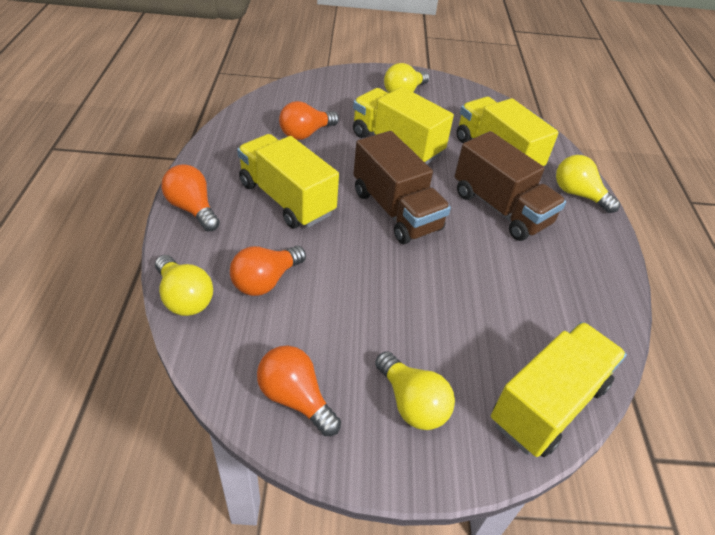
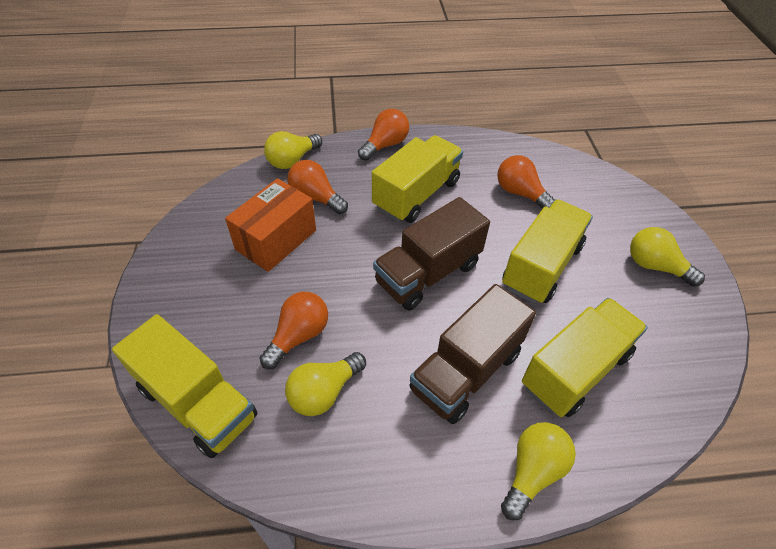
camera: 85 degrees right, 5 degrees up
orange light bulb [257,346,341,436] -> orange light bulb moved to [260,292,328,369]
yellow light bulb [375,351,455,430] -> yellow light bulb moved to [285,352,366,416]
none -> orange box [225,178,316,272]

